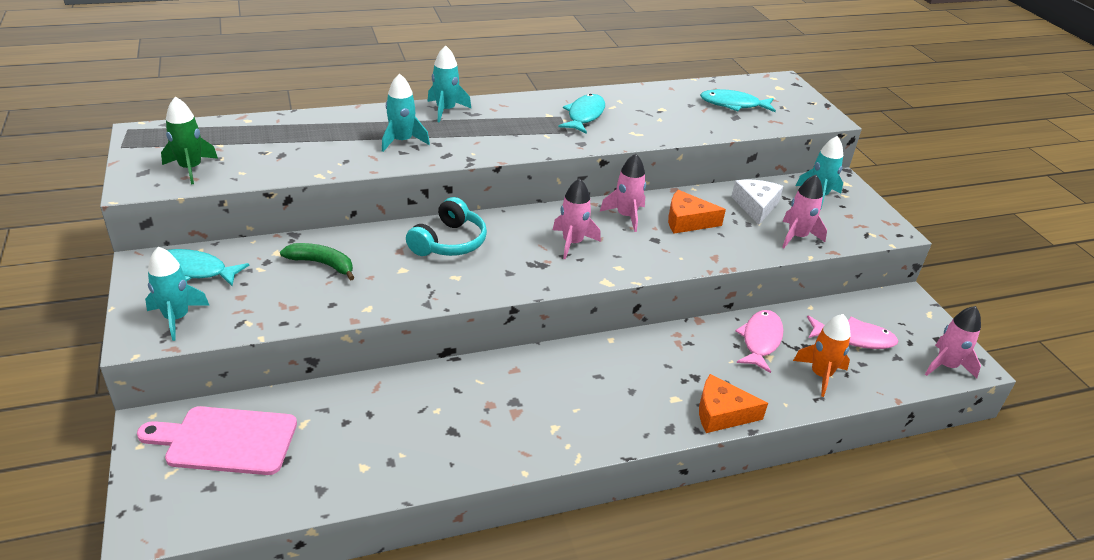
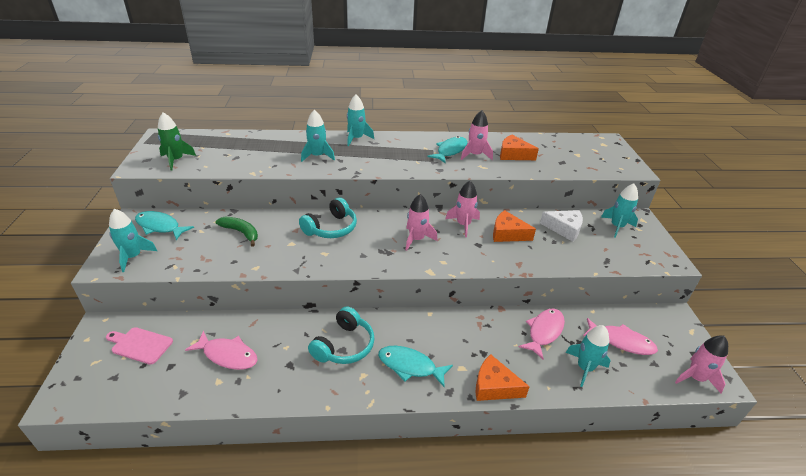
camera: 15 degrees right, 0 degrees up
pink cutting board [137,406,297,475] -> pink cutting board [106,327,173,365], size x0.65
turquoise fish [700,89,776,112] -> turquoise fish moved to [378,346,453,388]
white cheese [731,180,783,225] -> white cheese turned 90 degrees clockwise [540,210,583,242]
pink rocket [782,175,827,248] -> pink rocket moved to [461,110,493,160]
orange rocket [793,314,851,397] -> turquoise rocket [566,325,611,387]
none -> pink fish [185,331,258,370]
none -> turquoise headphones [308,306,375,364]
none -> orange cheese [500,135,539,160]

